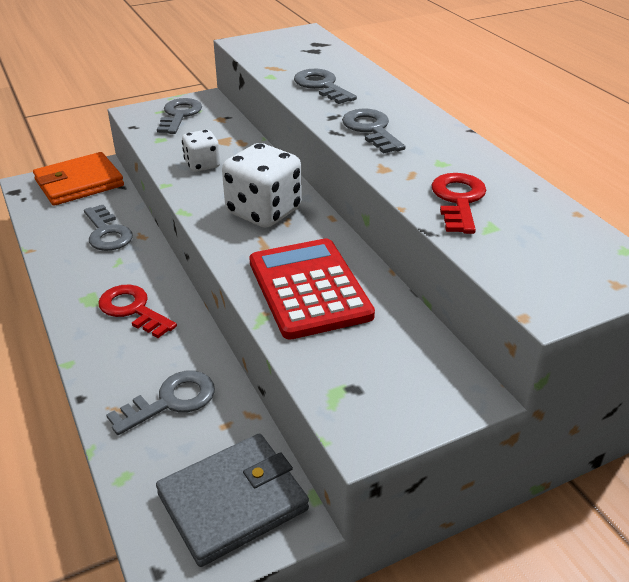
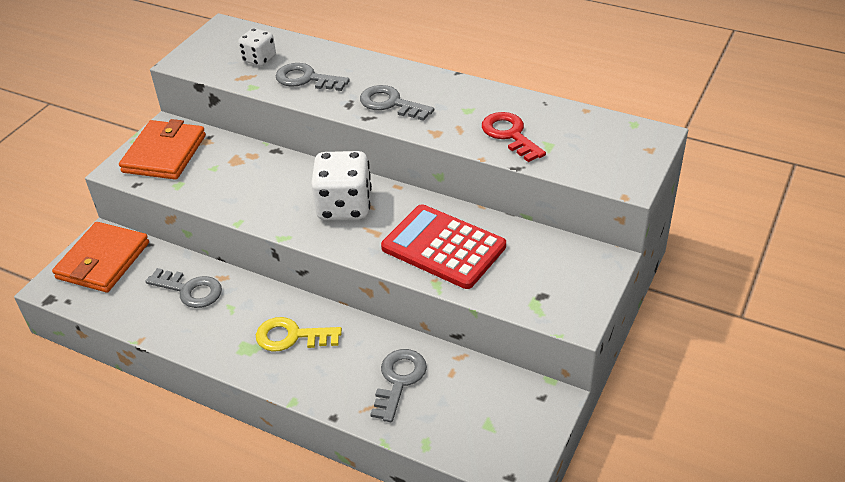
camera: 35 degrees left, 5 degrees up
red key [99,285,177,338] -> yellow key [256,317,342,352]
grey wallet [156,434,309,567] -> none
grey key [157,98,202,134] -> orange wallet [119,119,206,180]
white dice [182,130,220,172] -> white dice moved to [238,28,276,66]

